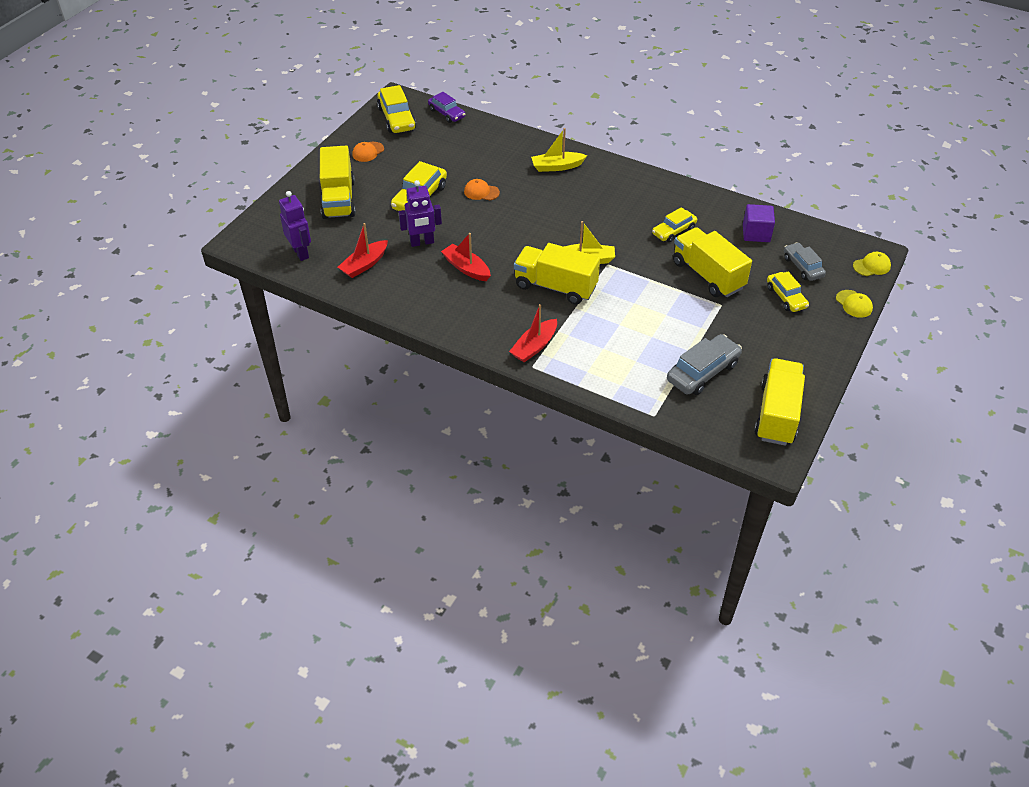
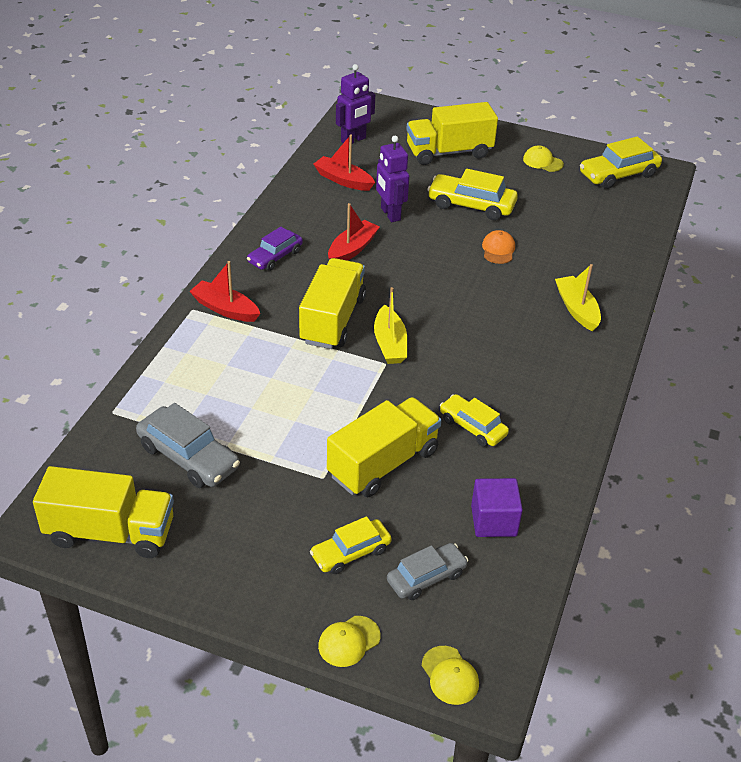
camera: 80 degrees right, 5 degrees down
orange cap [352,142,384,162] -> yellow cap [523,145,564,172]
purple car [428,92,465,123] -> purple car moved to [247,227,303,271]

